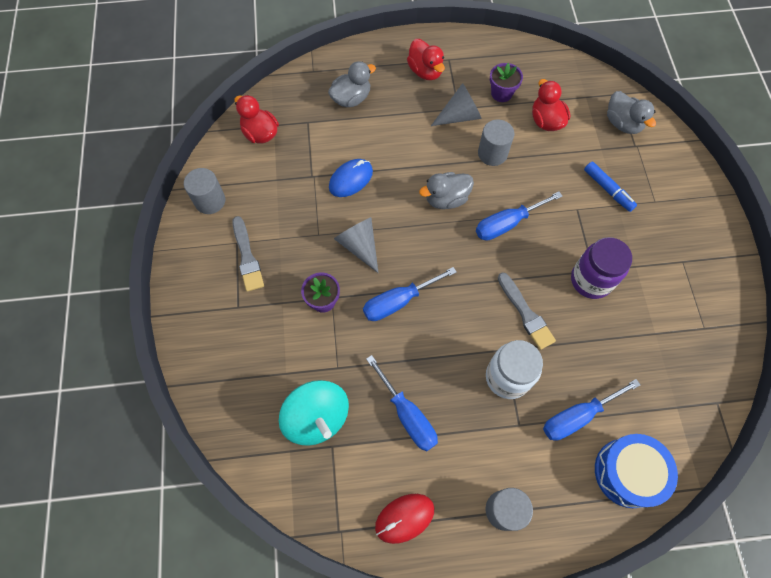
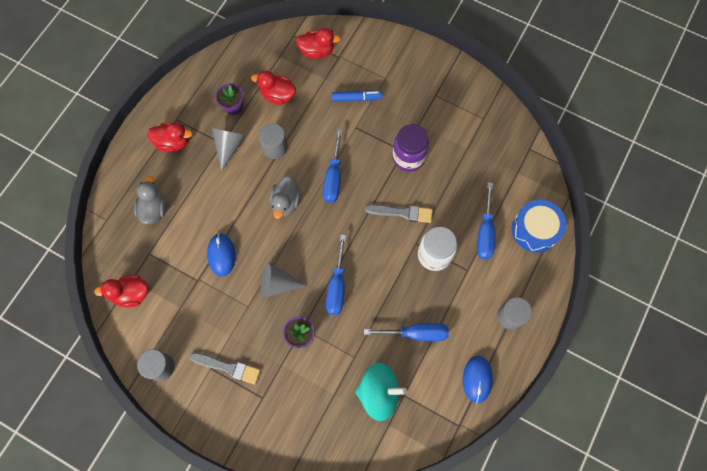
camera: 55 degrees left, 5 degrees up
red mouse [375,494,434,544] -> blue mouse [463,356,493,403]
grey duck [607,91,656,134] -> red duck [296,28,341,59]

